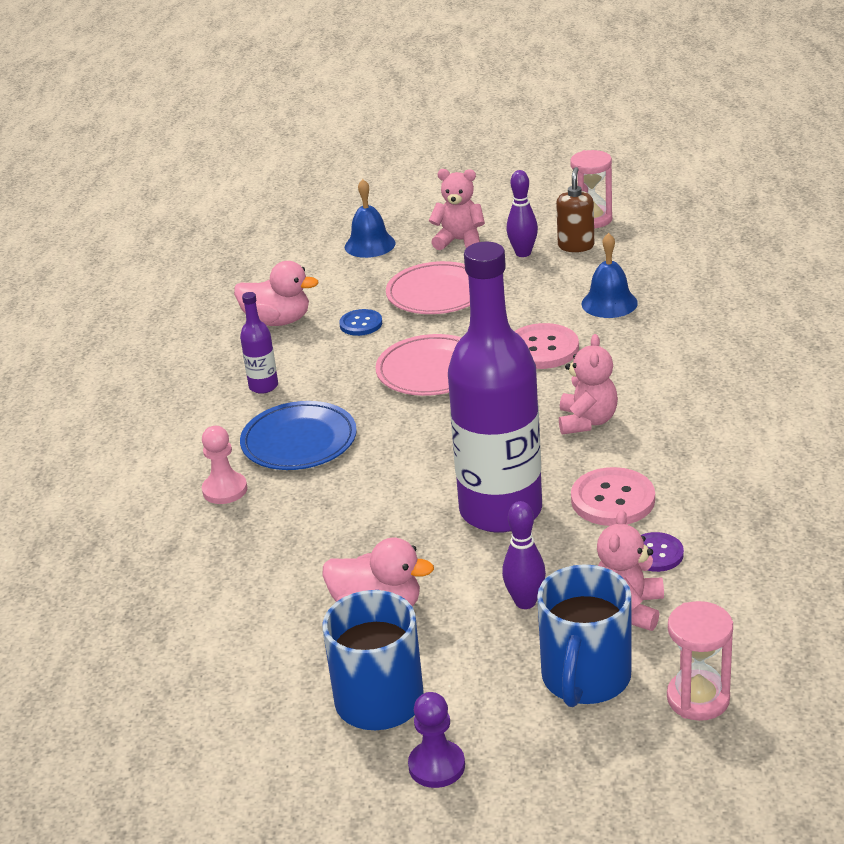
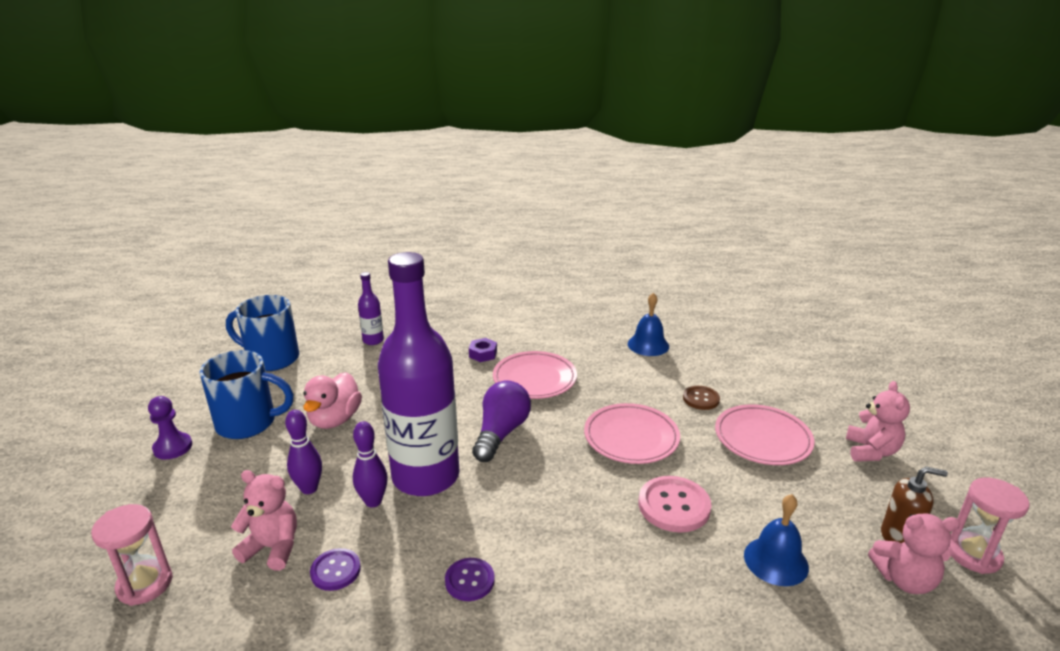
camera: 85 degrees right, 5 degrees down
pink pawn [202,426,247,504] -> purple nut [469,338,497,362]
pink duck [234,261,318,326] -> none
purple bottle [240,292,278,394] -> purple bottle moved to [358,272,384,345]
blue plate [240,401,357,470] -> pink plate [493,351,577,399]
blue button [339,309,382,336] -> brown button [683,386,720,410]
blue bell [345,179,396,258] -> blue bell moved to [628,293,669,356]
purple bowling pin [506,170,538,257] -> purple bowling pin moved to [353,421,388,507]
blue mug [537,564,631,707] -> blue mug moved to [226,295,299,371]
pink teddy bear [559,334,618,434] -> pink teddy bear moved to [868,513,960,594]
pink button [571,467,655,526] -> none
none -> purple button [445,558,495,601]
none -> purple light bulb [472,380,531,462]

